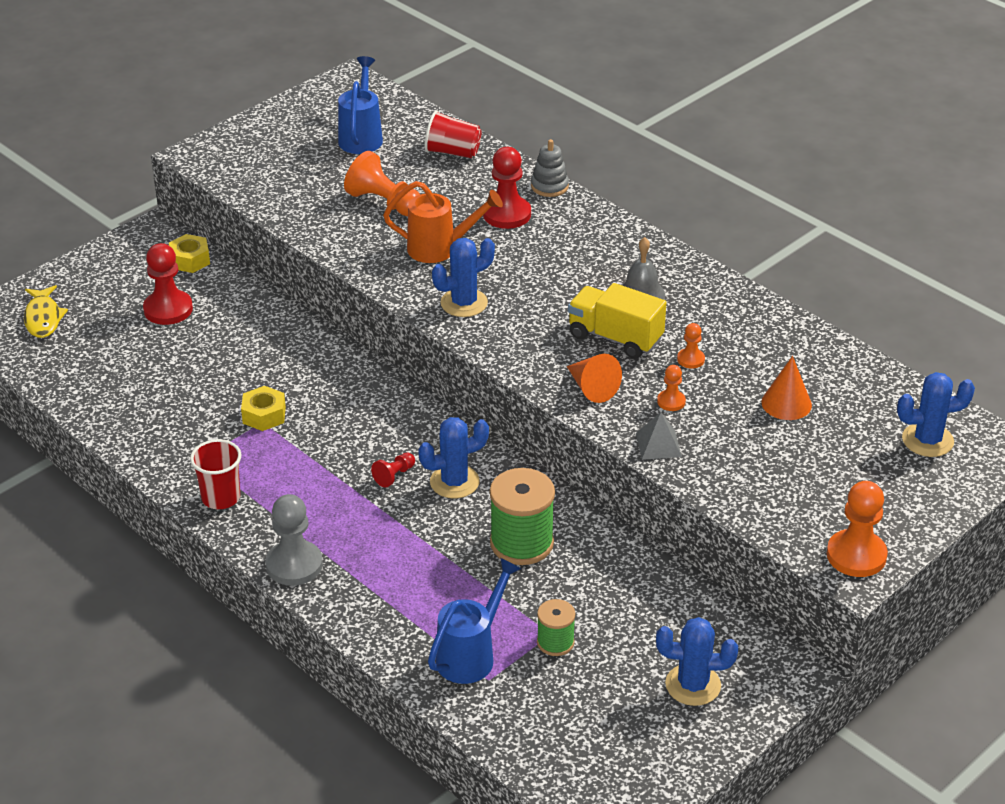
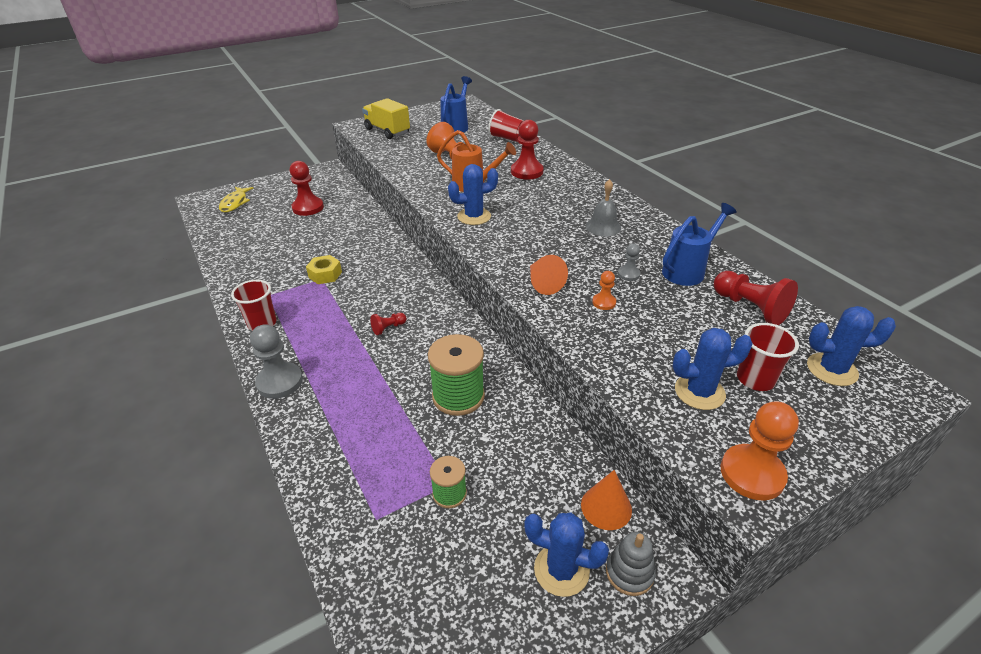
camera: 15 degrees right, 0 degrees up
yellow nut [169,234,210,273] -> none
blue cactus [418,417,489,498] -> blue cactus moved to [672,328,753,410]
blue watering can [428,558,522,684] -> blue watering can moved to [662,203,736,286]
grey stacking toy [531,139,569,197] -> grey stacking toy moved to [606,532,656,596]
yellow truck [568,283,667,359] -> yellow truck moved to [362,98,410,139]
grey pyramid [636,412,682,460] -> none
orange pawn [677,323,705,369] -> grey pawn [618,244,640,281]
orange cone [761,356,812,420] -> orange cone moved to [581,470,632,530]
none -> red pawn [714,271,798,325]
none -> red cup [737,323,799,391]

